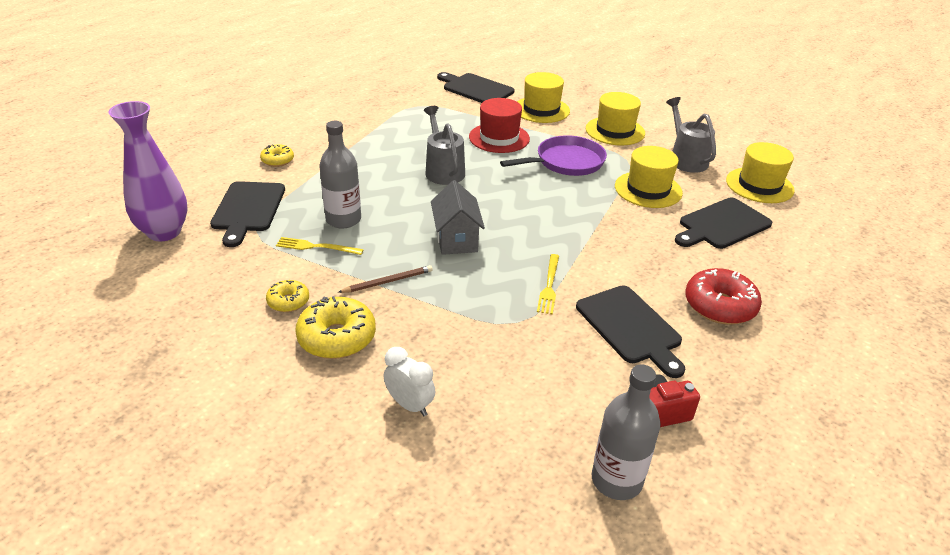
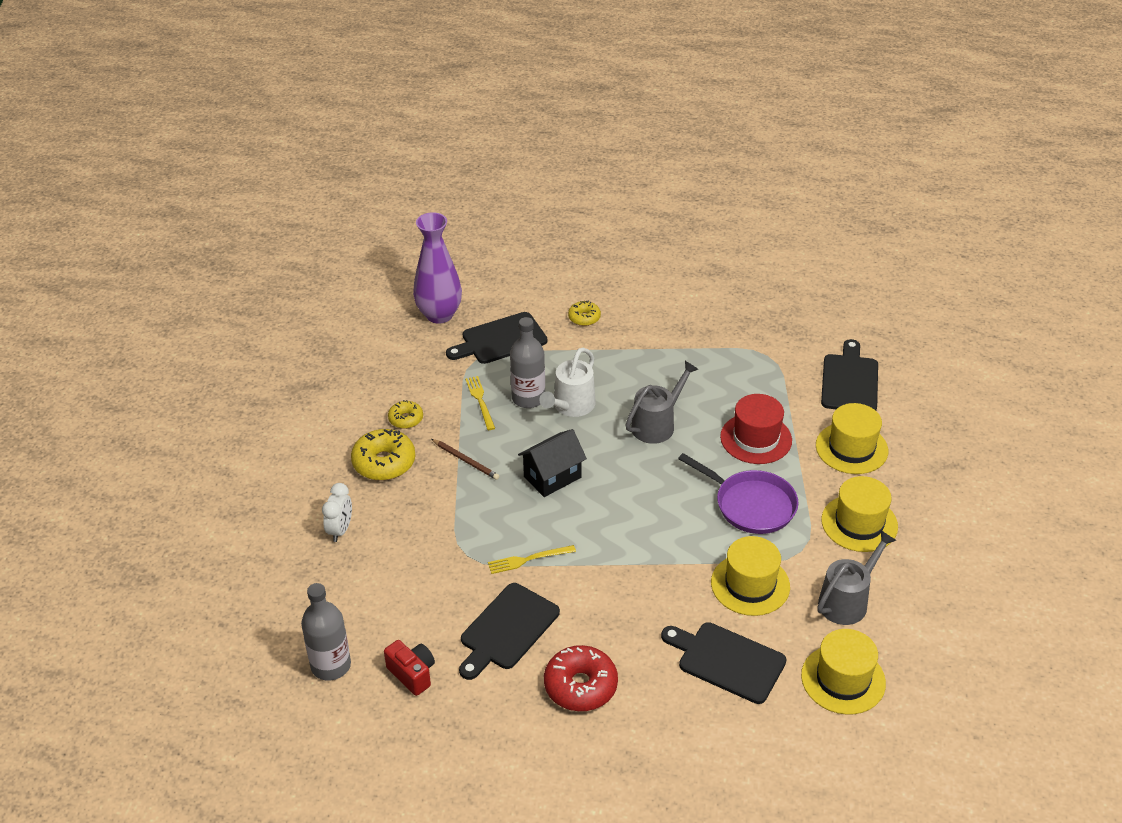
camera: 65 degrees right, 5 degrees up
grey house [431,180,485,255] -> black house [518,429,587,497]
none -> white watering can [539,348,596,417]

